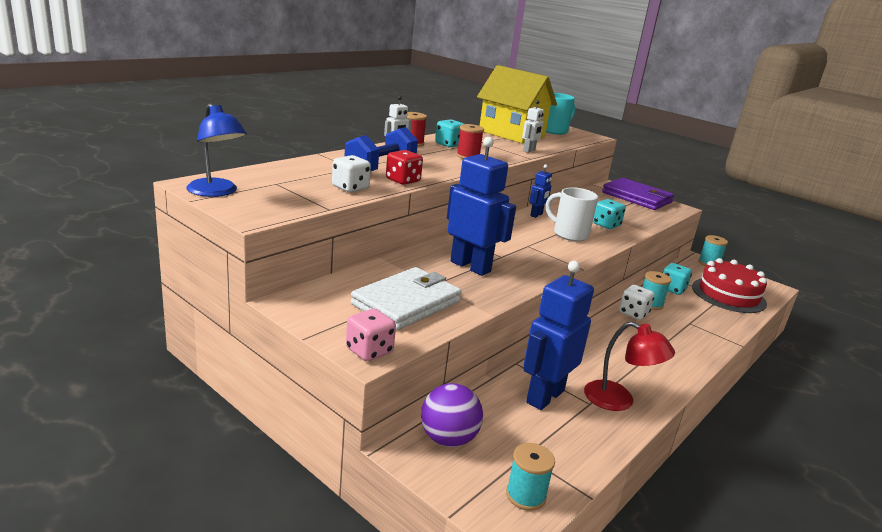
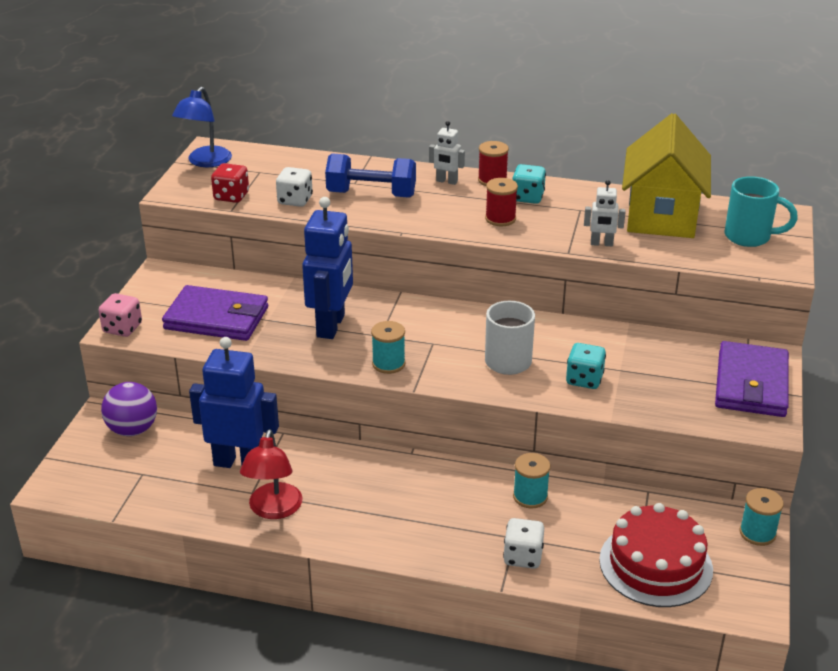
camera: 65 degrees right, 10 degrees up
white wallet [351,267,461,330] -> purple wallet [162,285,268,341]
red dice [386,150,423,185] -> red dice moved to [211,163,249,203]
turquoise spool [506,443,555,511] -> turquoise spool moved to [371,321,405,374]
blue robot [529,164,552,218] -> none
white dice [619,285,655,320] -> white dice moved to [503,518,544,569]
turquoise dice [663,263,692,295] -> none

